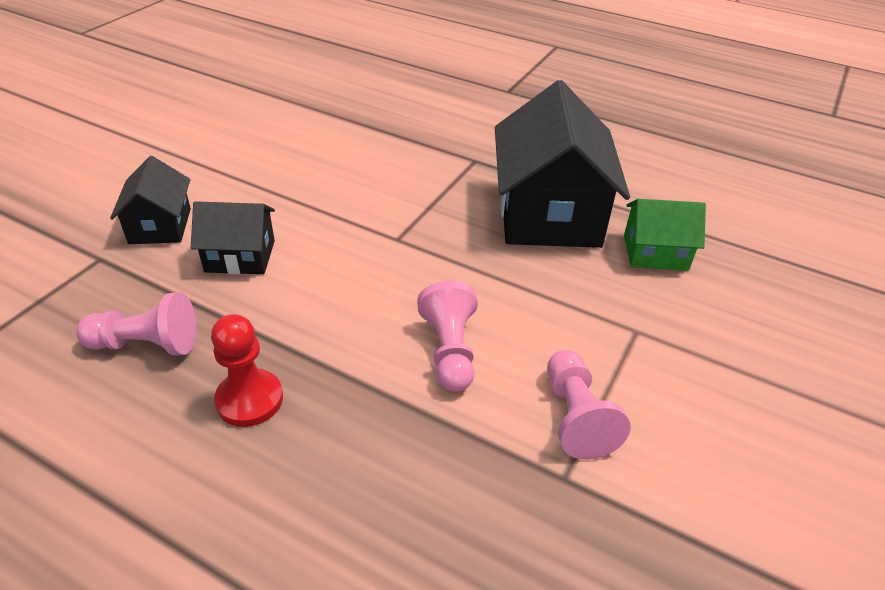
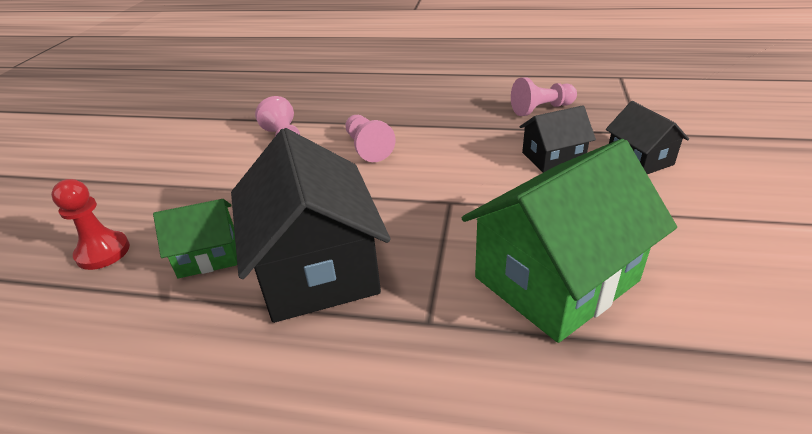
camera: 165 degrees right, 5 degrees down
red pawn [211,314,283,427] -> red pawn moved to [51,179,130,270]
none -> green house [462,139,677,343]

